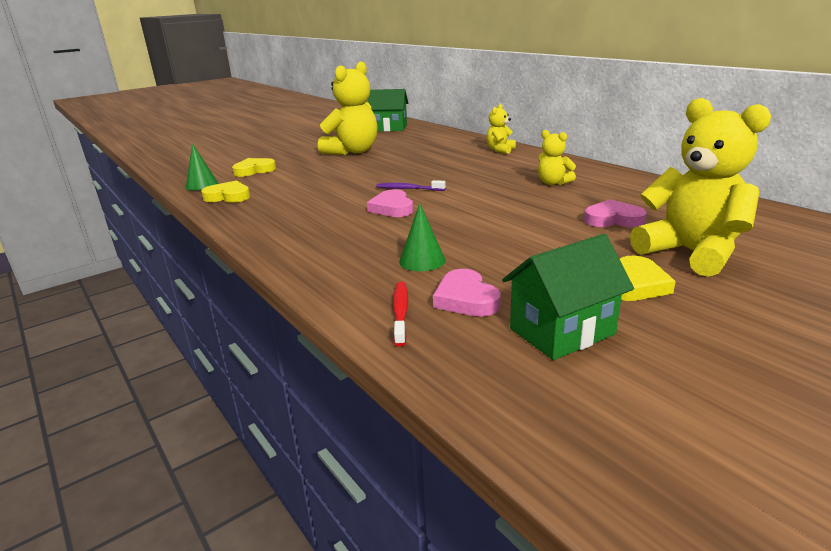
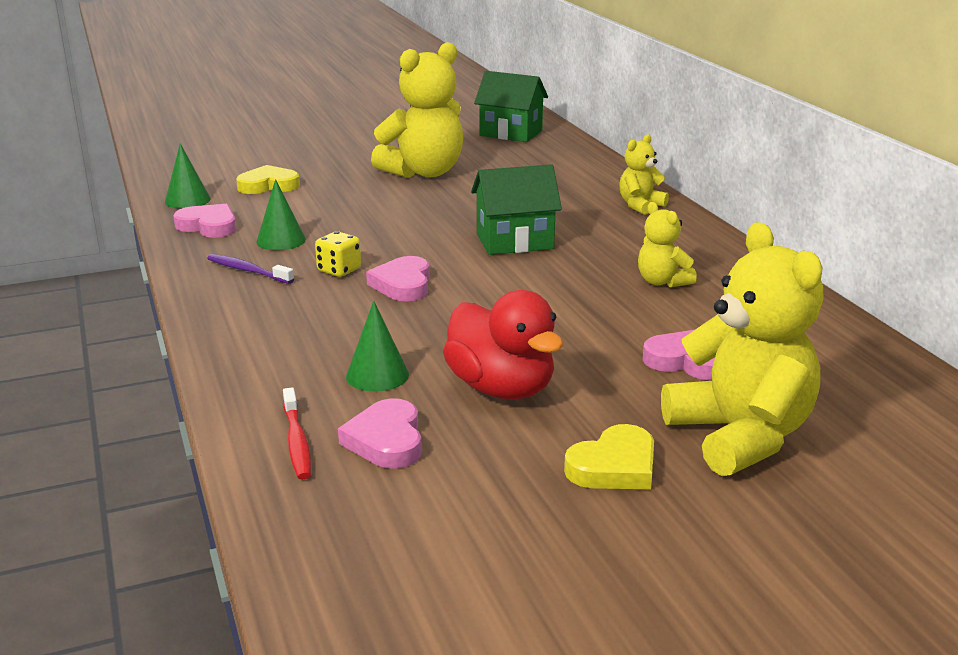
camera: 15 degrees right, 0 degrees up
yellow heart [201,181,250,203] -> pink heart [173,204,236,238]
purple toothbrush [376,180,446,191] -> purple toothbrush moved to [207,254,294,284]
red toothbrush [393,282,408,347] -> red toothbrush turned 150 degrees clockwise [283,387,311,480]
green house [502,234,634,360] -> green house moved to [471,164,562,255]
none -> green cone [256,179,306,250]
none -> yellow dice [315,231,361,277]
none -> red duck [443,290,563,399]

